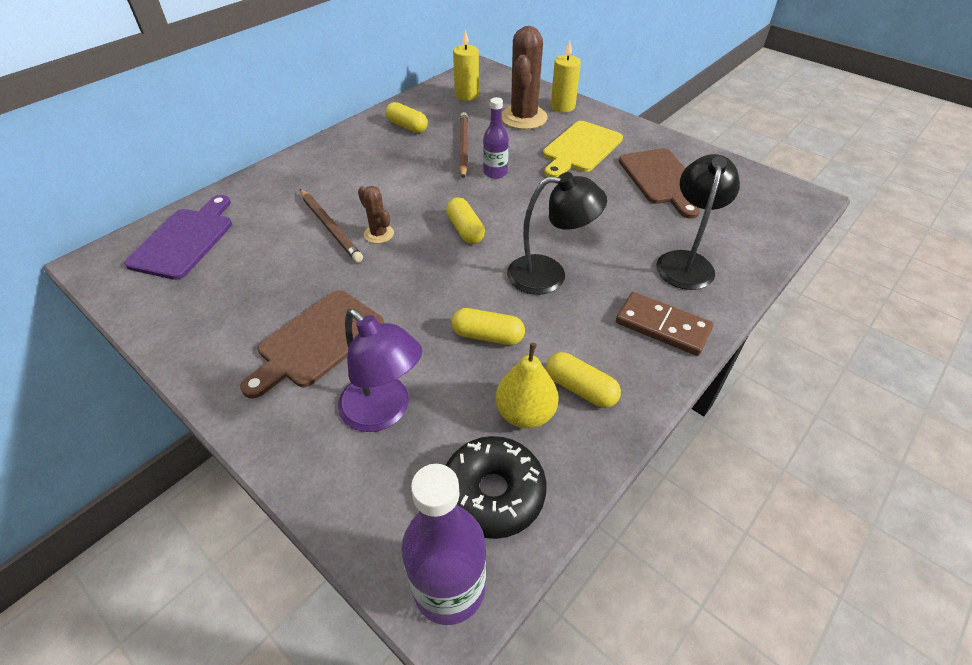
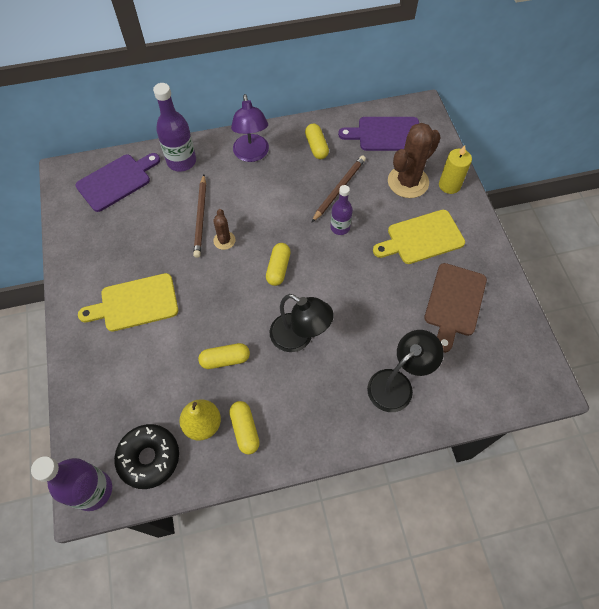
camera: 35 degrees right, 15 degrees up
brown cutting board [240,290,384,399] -> yellow cutting board [78,273,178,332]
purple lamp [338,309,422,432] -> purple lamp moved to [231,94,269,162]
yellow capsule [451,308,525,345] -> yellow capsule turned 60 degrees counterclockwise [198,343,250,369]
yellow candle [453,30,479,101] -> purple cutting board [338,117,419,151]
brown domino [616,292,713,356] -> none
none -> purple bottle [153,83,196,172]

